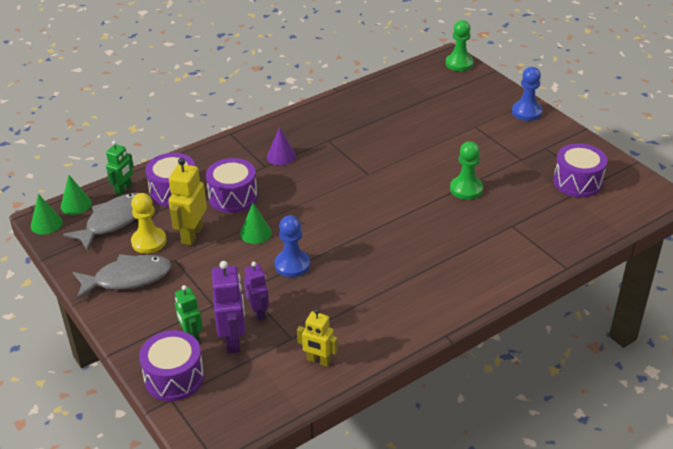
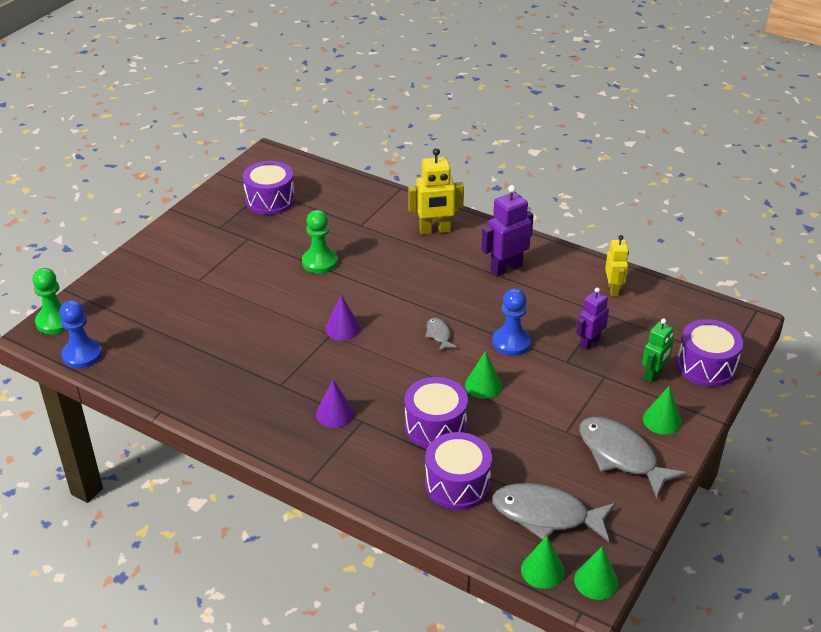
camera: 115 degrees left, 0 degrees up
green robot [106,141,134,195] -> none
yellow pawn [131,193,166,254] -> none
yellow robot [168,158,207,245] -> yellow robot moved to [408,148,464,235]
purple robot [212,261,245,354] -> purple robot moved to [481,185,534,276]
blue pawn [512,67,542,121] -> blue pawn moved to [59,300,102,368]
none -> purple cone [325,295,360,340]
none -> grey fish [425,318,457,351]
none -> green cone [643,386,682,435]

